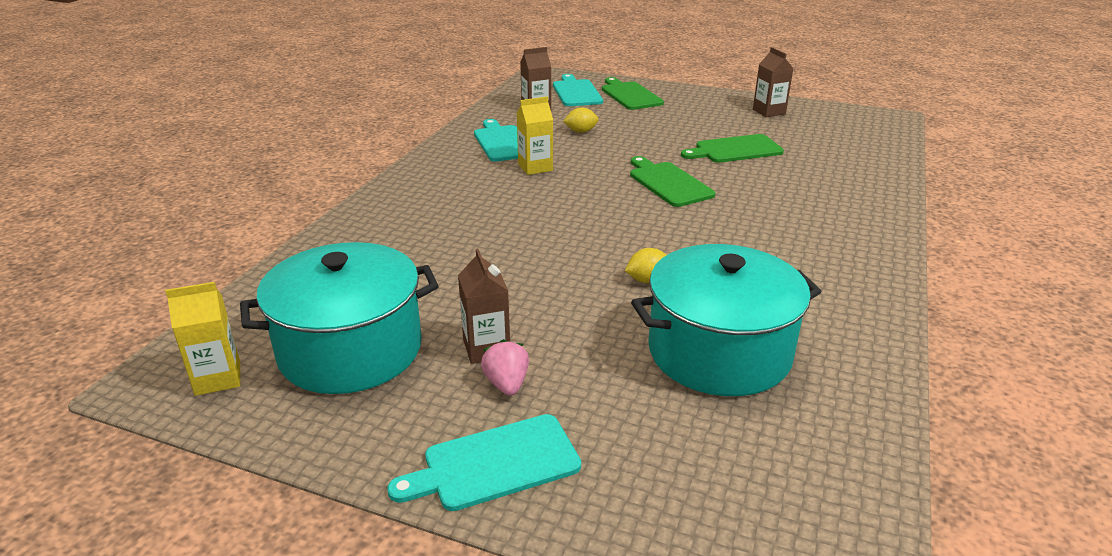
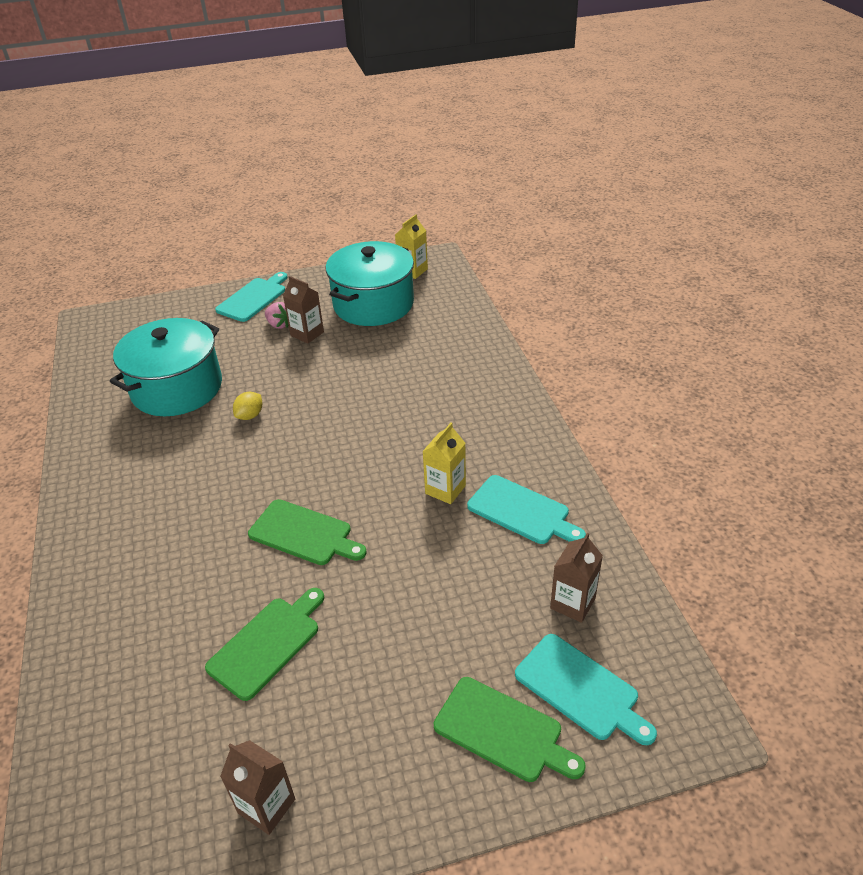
camera: 145 degrees right, 10 degrees up
yellow lemon [563,107,599,133] -> none

